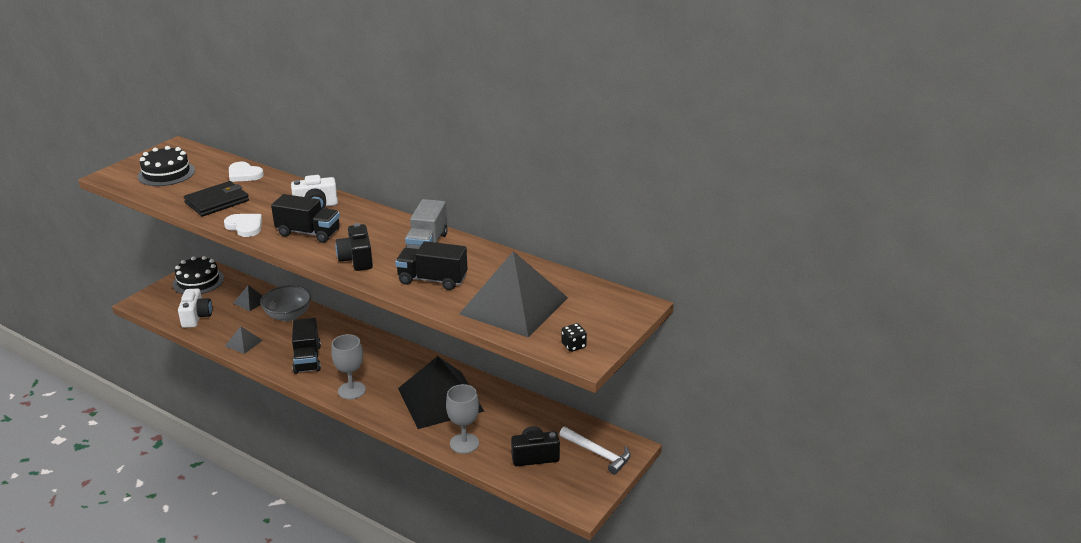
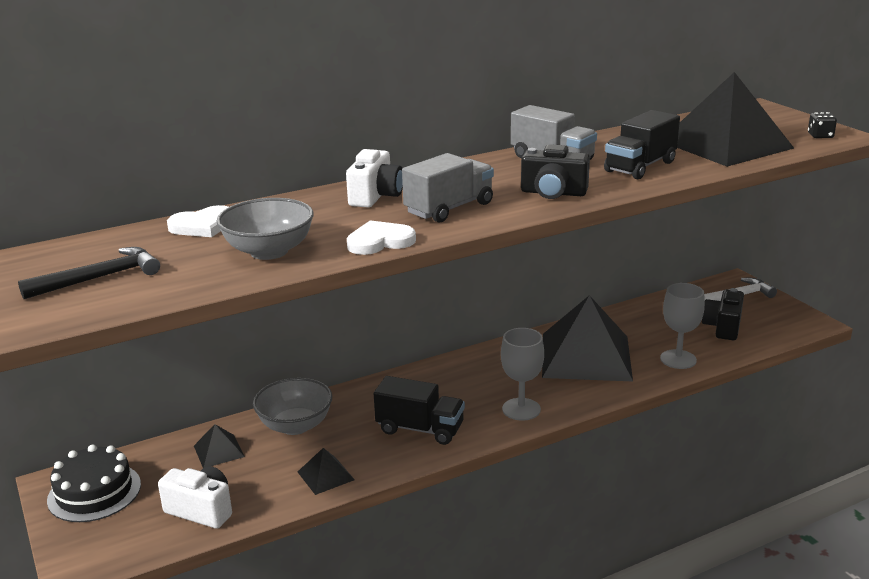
camera: 60 degrees left, 5 degrees down
black cake [138,146,195,186] -> black hammer [18,247,160,299]
black wallet [184,181,249,216] -> grey bowl [216,198,314,260]
black truck [271,194,340,243] -> grey truck [402,153,494,223]

